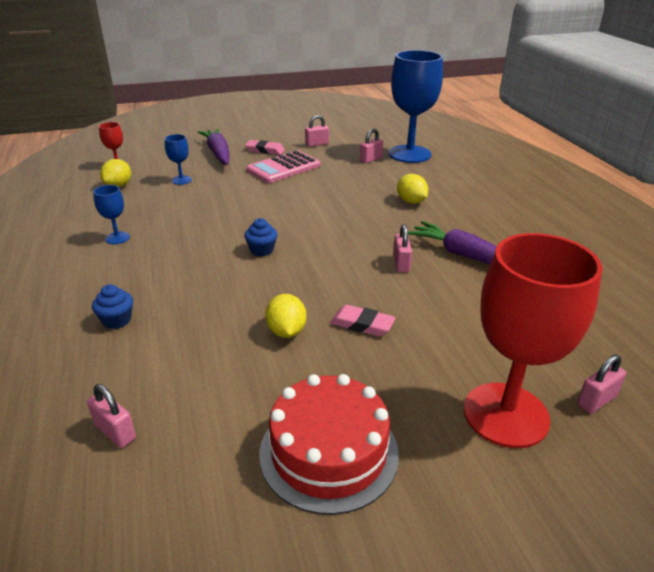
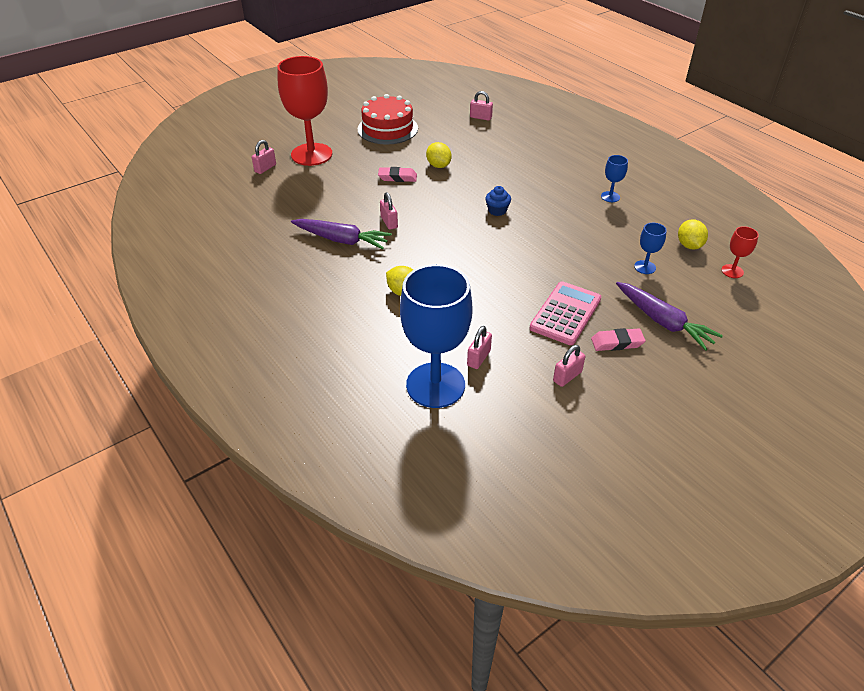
camera: 160 degrees right, 10 degrees up
blue cupcake [92,284,133,329] -> none

